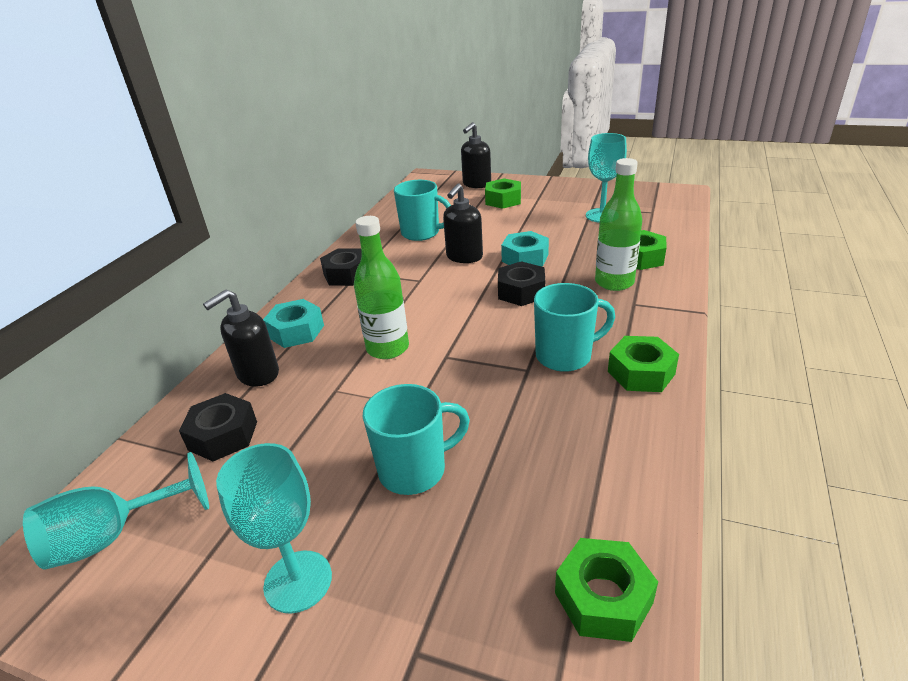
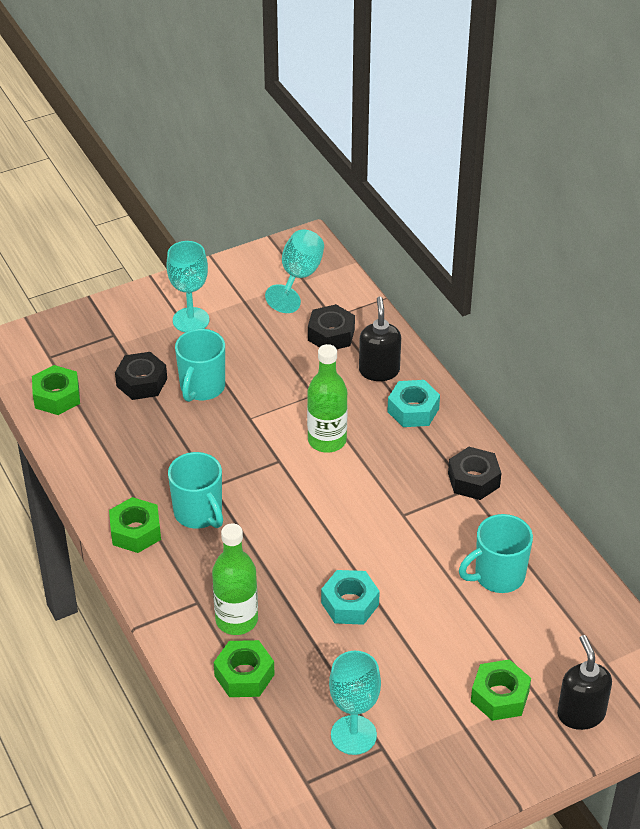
camera: 130 degrees right, 10 degrees up
black soap dispenser [443,183,483,263] -> none
black nut [498,261,545,306] -> black nut moved to [115,352,167,400]
turquoise mug [534,283,615,372] -> turquoise mug turned 60 degrees counterclockwise [168,452,223,529]

